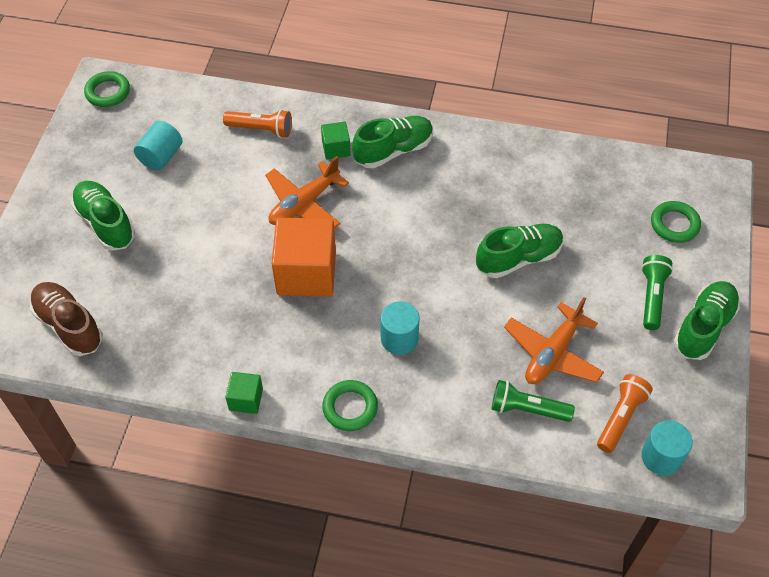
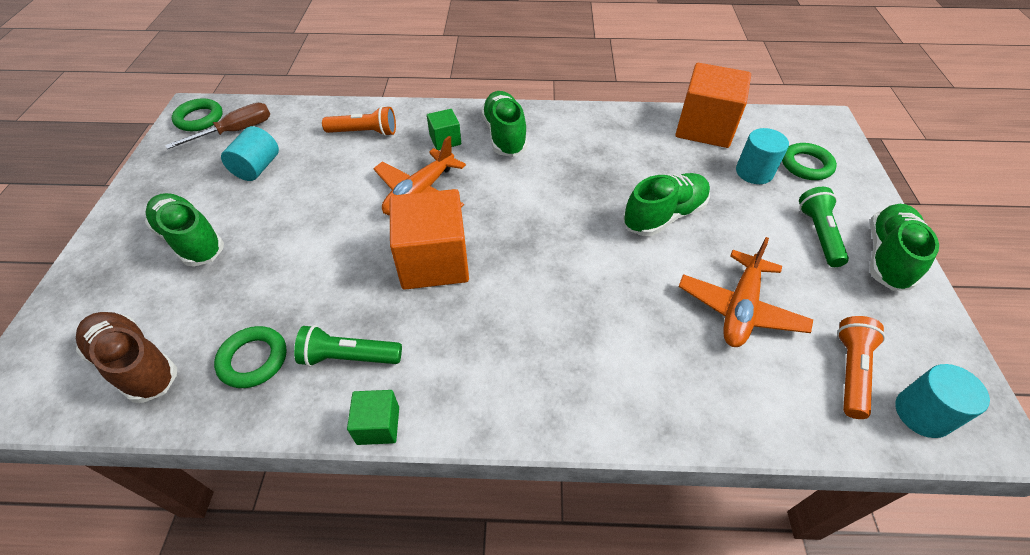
camera: 10 degrees left, 5 degrees down
green ring [322,380,378,431] -> green ring moved to [214,326,287,388]
green shoe [352,116,433,168] -> green shoe turned 60 degrees counterclockwise [481,91,528,157]
turquoise cylinder [381,301,420,355] -> turquoise cylinder moved to [736,128,789,184]
green flashlight [492,380,575,422] -> green flashlight moved to [294,325,402,367]
none -> brown screwdriver [165,103,270,149]
none -> orange cube [675,63,751,148]

